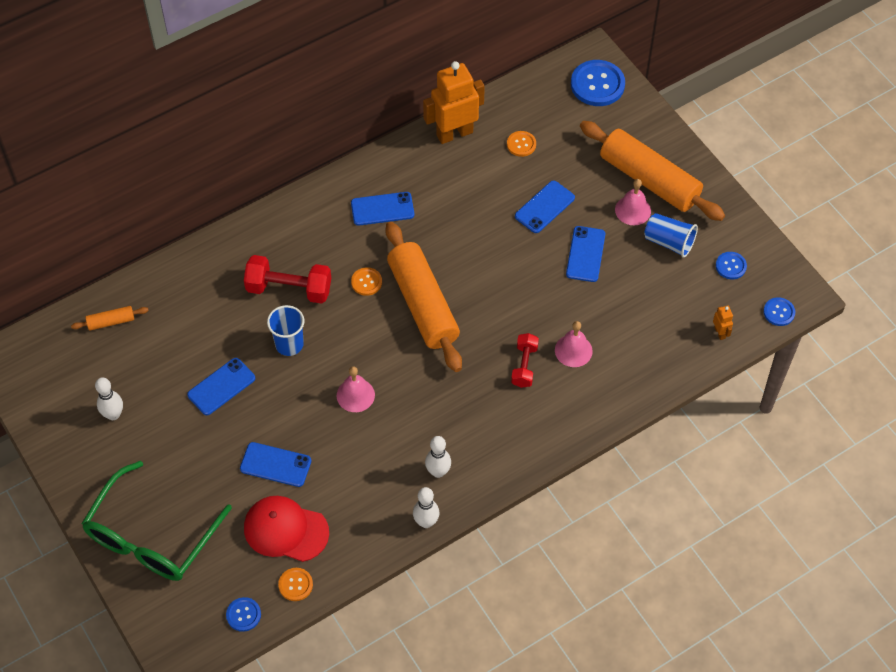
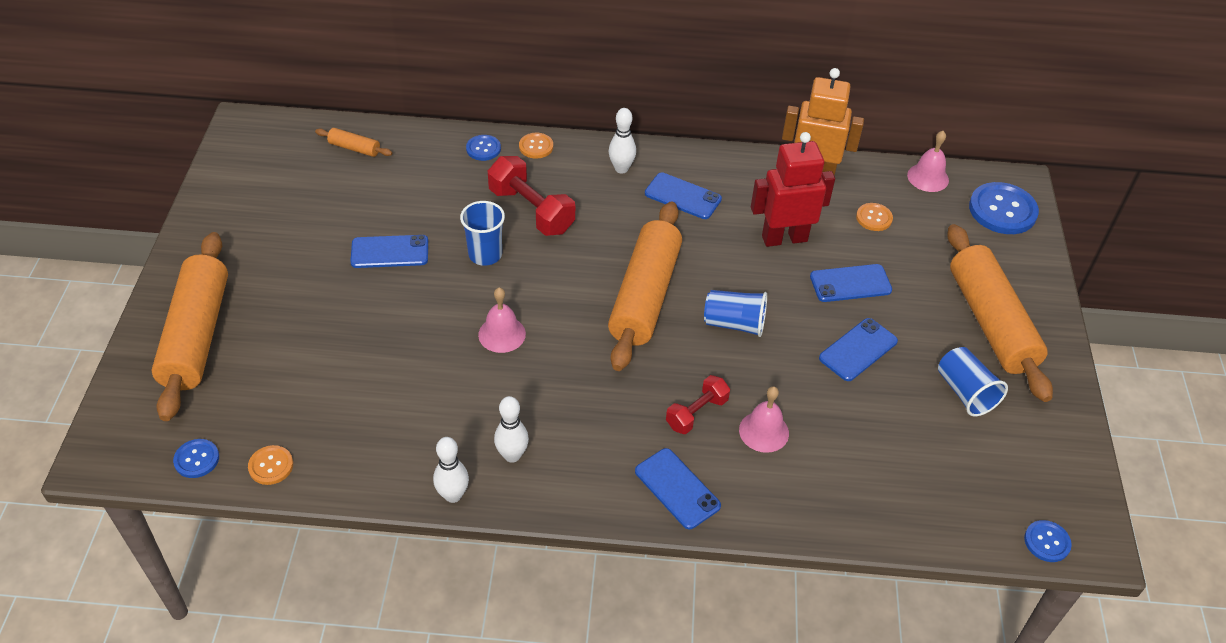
camera: 35 degrees right, 10 degrees down
green glasses [81,461,232,581] -> orange rolling pin [151,232,228,421]
white bowling pin [95,377,123,420] -> white bowling pin moved to [609,108,636,174]
blue phone [240,442,312,487] -> blue phone moved to [635,448,721,529]
red cap [244,496,329,562] -> none
orange button [351,267,382,296] -> orange button moved to [519,133,553,158]
pink bell [615,179,651,225] -> pink bell moved to [907,131,949,192]
orange robot [713,306,733,340] -> none
blue button [716,252,747,279] -> blue button moved to [466,135,501,161]
none -> blue cup [704,290,767,337]
none -> red robot [751,132,835,247]

